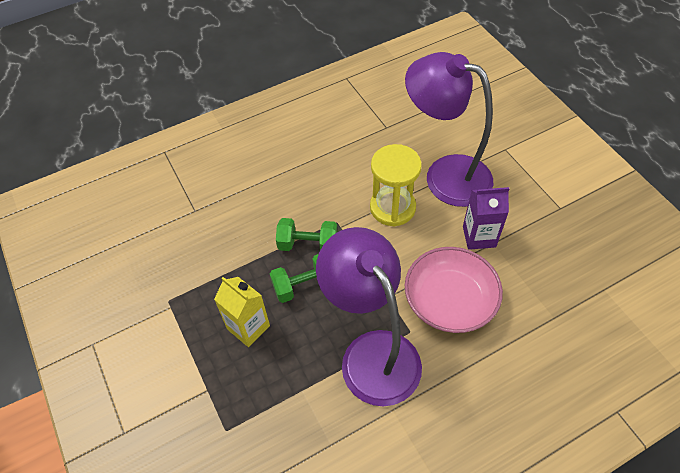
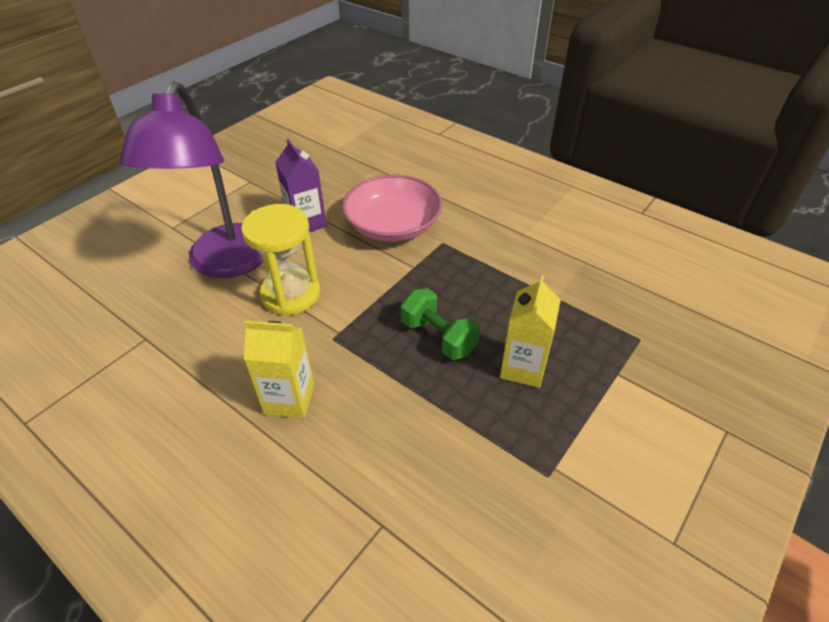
camera: 115 degrees left, 10 degrees down
green dumbbell [276,218,337,251] -> none
purple lamp [316,227,422,407] -> none
none -> yellow carton [244,321,314,418]

